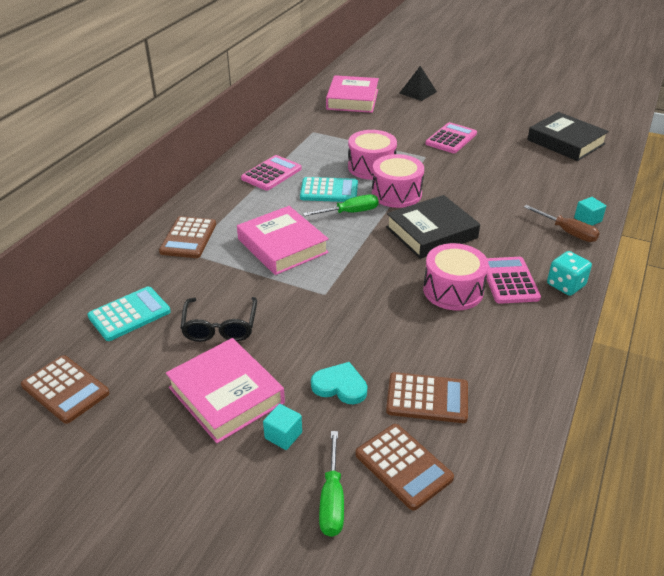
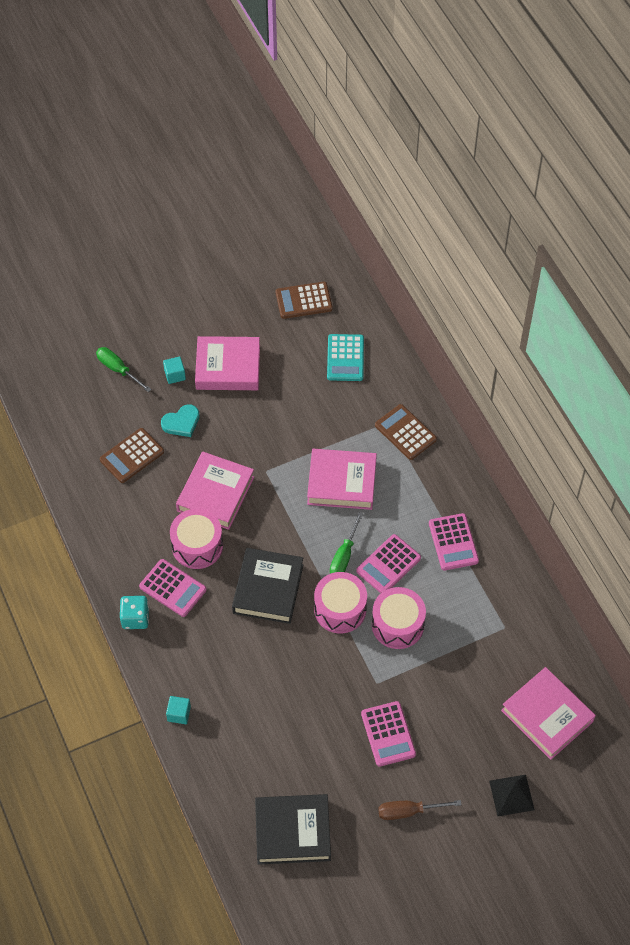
camera: 130 degrees right, 20 degrees up
black glasses [180,297,257,342] -> none
turquoise calculator [300,177,358,202] -> pink calculator [356,534,421,593]
brown calculator [355,424,454,510] -> none
brown screwdriver [524,205,600,242] -> brown screwdriver moved to [378,800,462,820]
none -> pink book [176,451,254,530]

